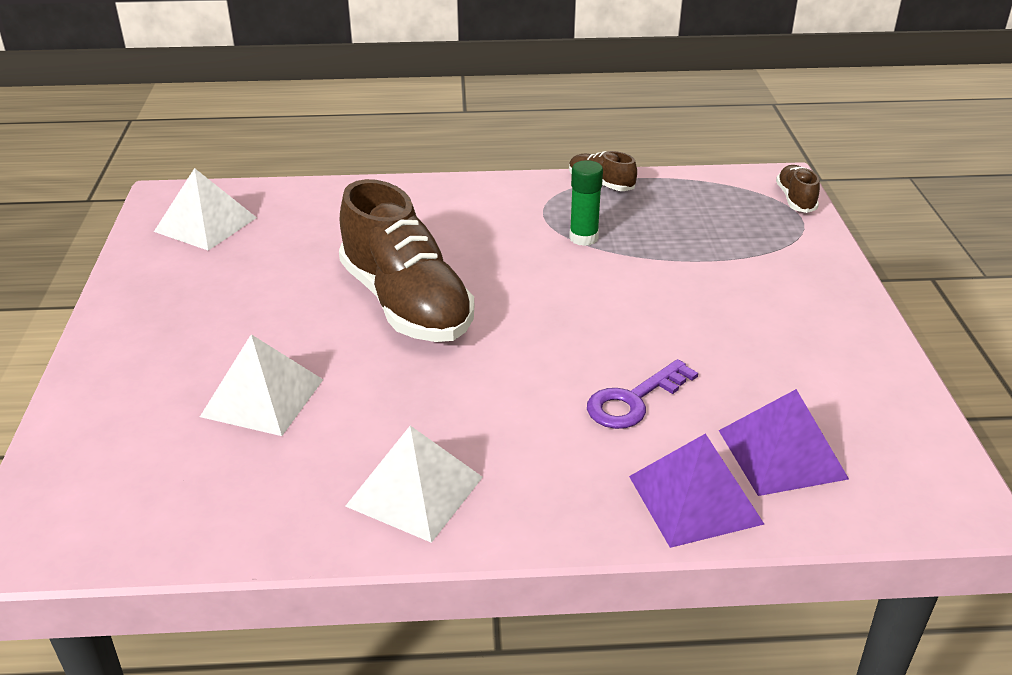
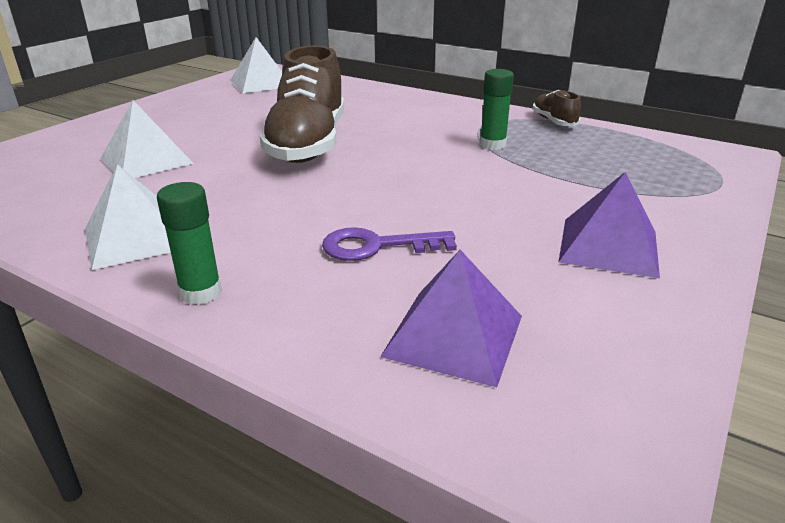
camera: 35 degrees right, 5 degrees down
purple pyramid [629,434,764,548] -> purple pyramid moved to [559,172,660,278]
brown shoe [776,165,820,213] -> none
none -> green glue stick [157,182,222,305]

